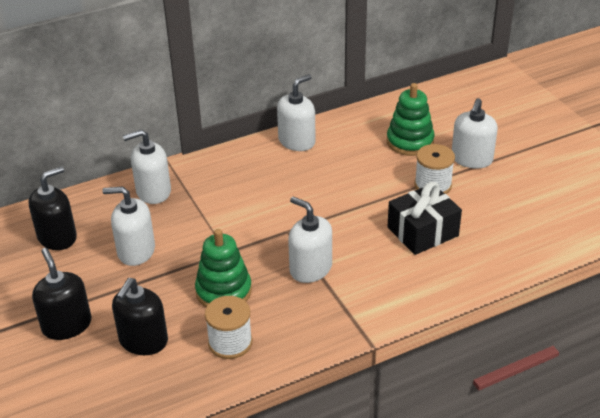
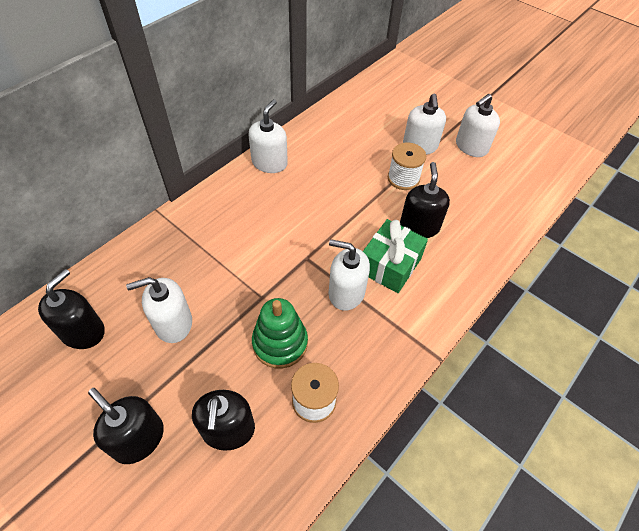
camera: 25 degrees left, 15 degrees up
white soap dispenser [123,130,171,204] -> white soap dispenser moved to [456,94,500,157]
green stacking toy [387,83,434,156] -> none
black gift [388,181,462,255] -> black soap dispenser [400,162,450,238]
none -> green gift [363,219,428,293]

